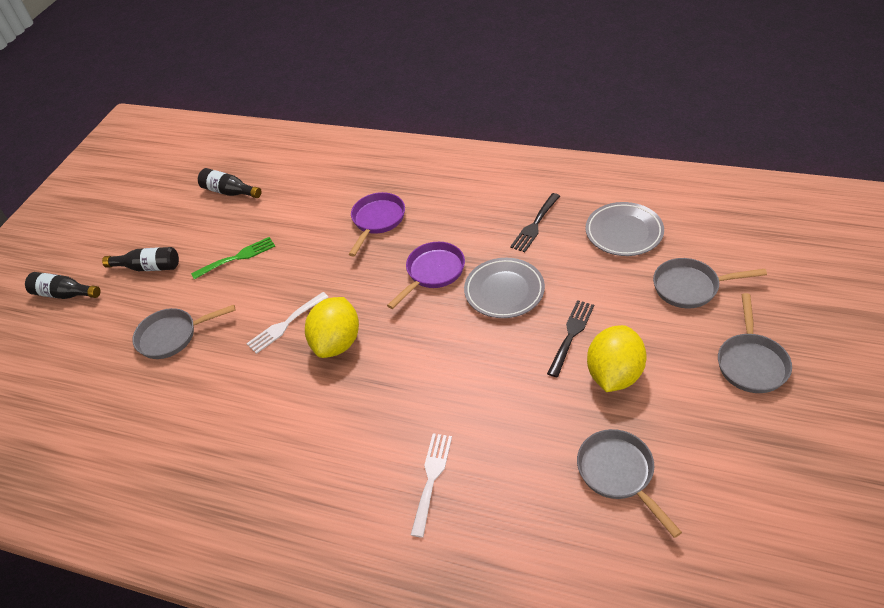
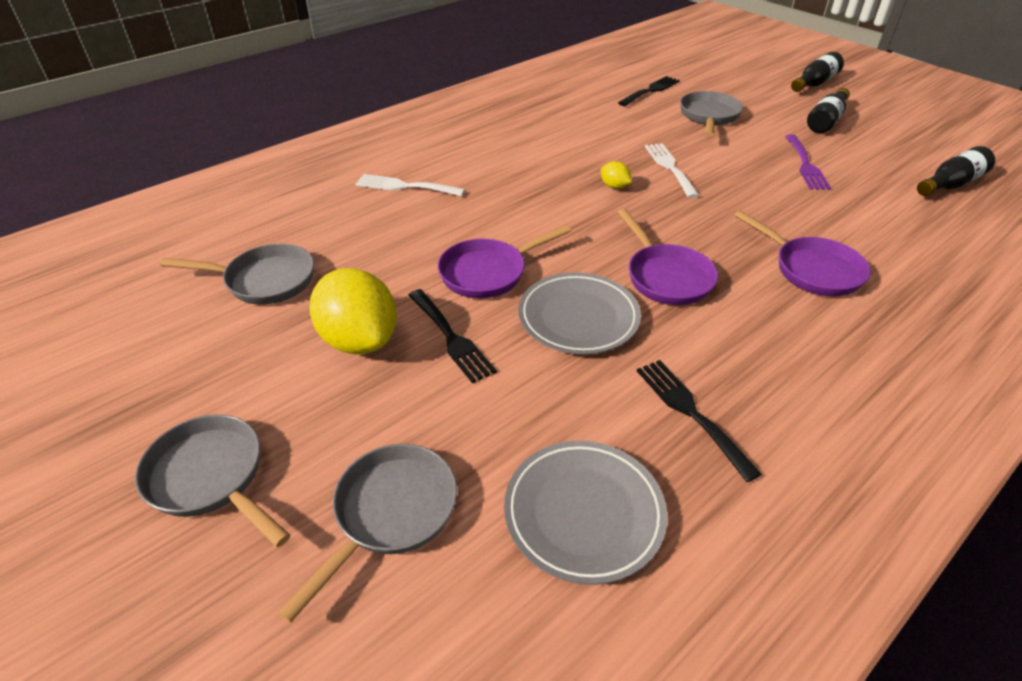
camera: 115 degrees right, 5 degrees down
green fork [191,237,275,280] -> purple fork [785,134,831,190]
yellow lemon [305,297,359,358] -> yellow lemon [601,161,632,189], size x0.44
white fork [411,434,452,538] -> white fork turned 150 degrees clockwise [355,174,465,196]
none -> purple pan [438,225,571,298]
none -> black fork [618,76,680,106]

